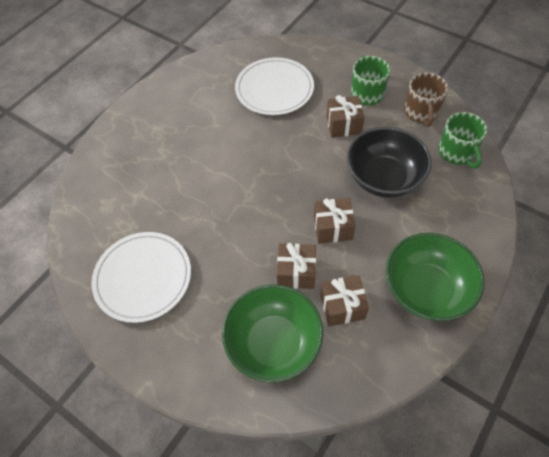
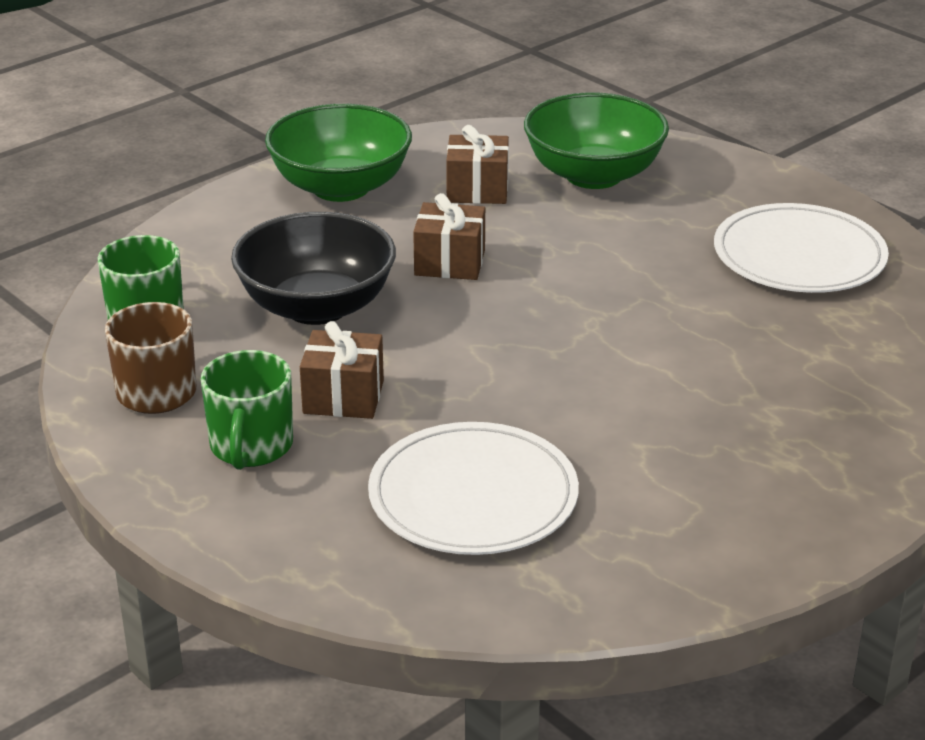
camera: 170 degrees left, 25 degrees down
brown gift [277,243,316,289] -> none

